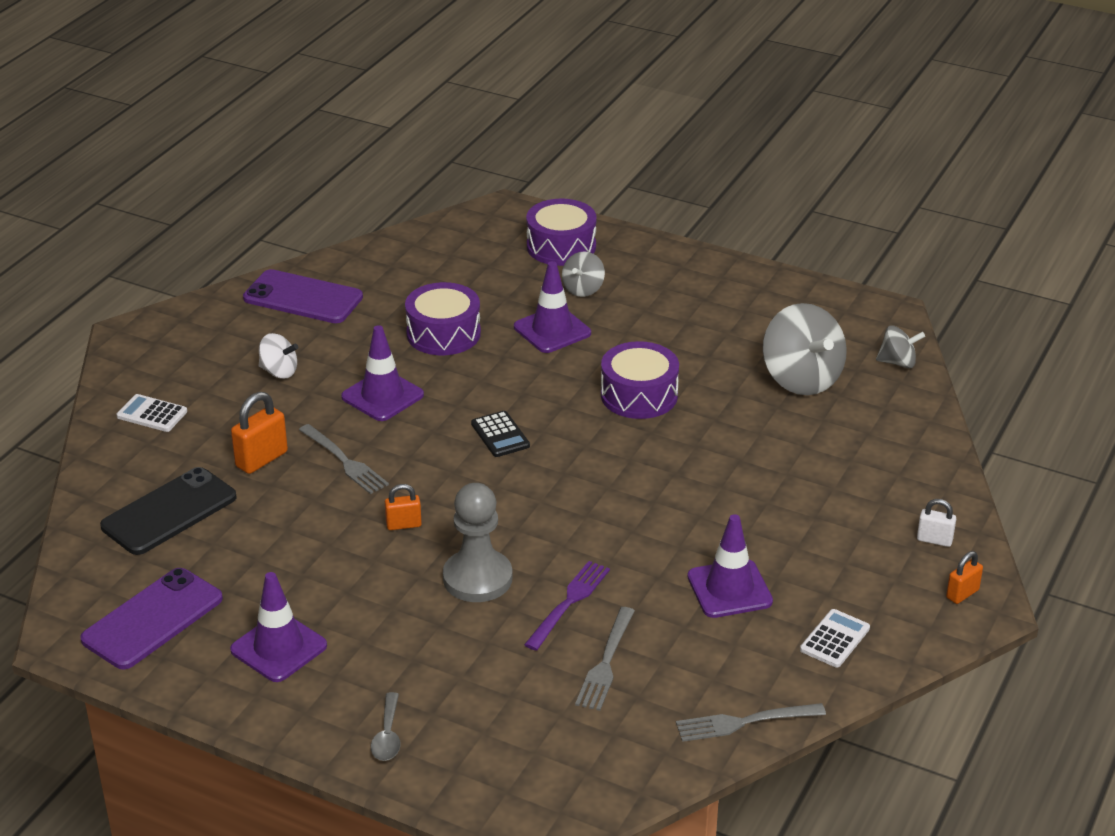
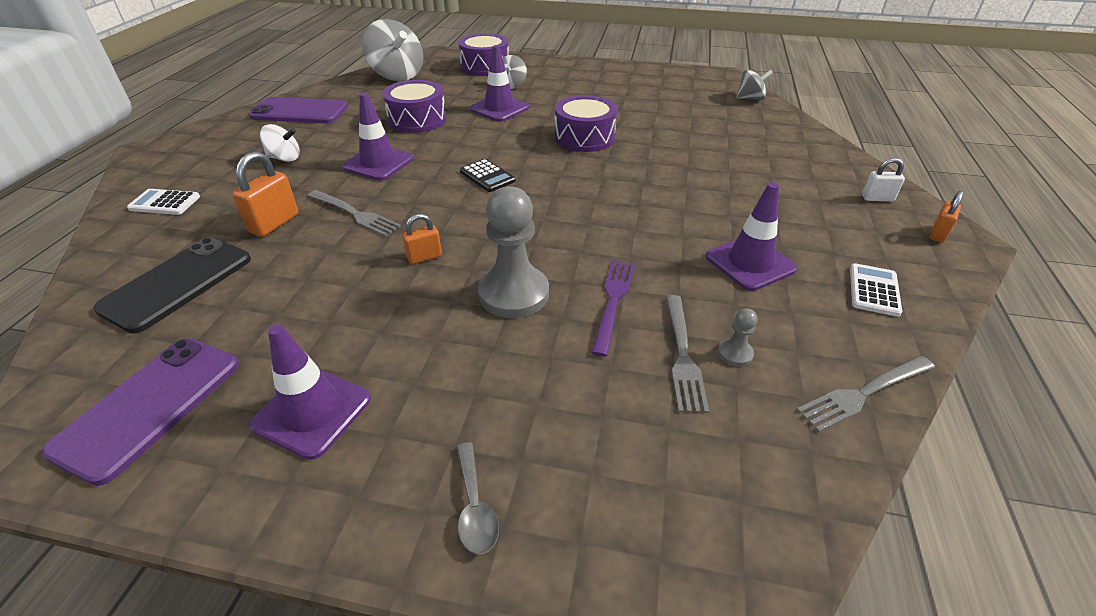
camera: 15 degrees left, 5 degrees up
grey spinning top [763,303,847,395] -> grey spinning top moved to [362,19,423,81]
none -> grey pawn [718,308,758,366]

